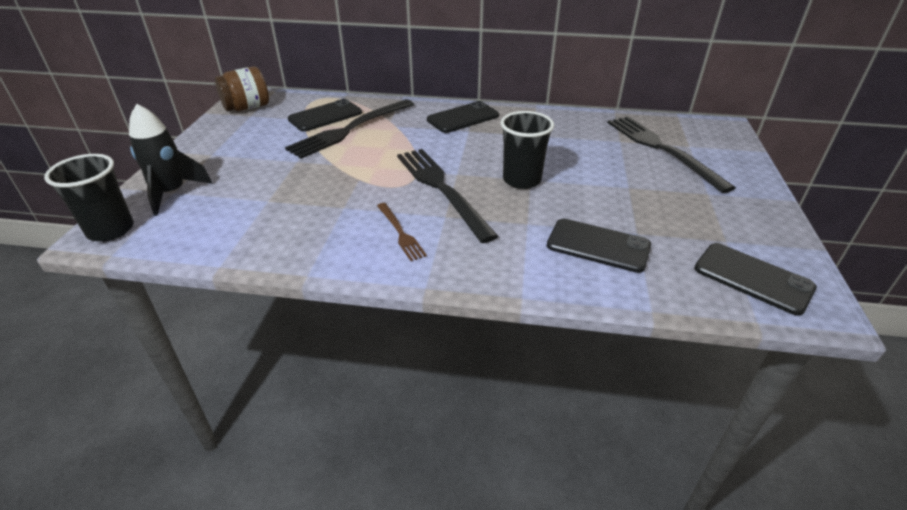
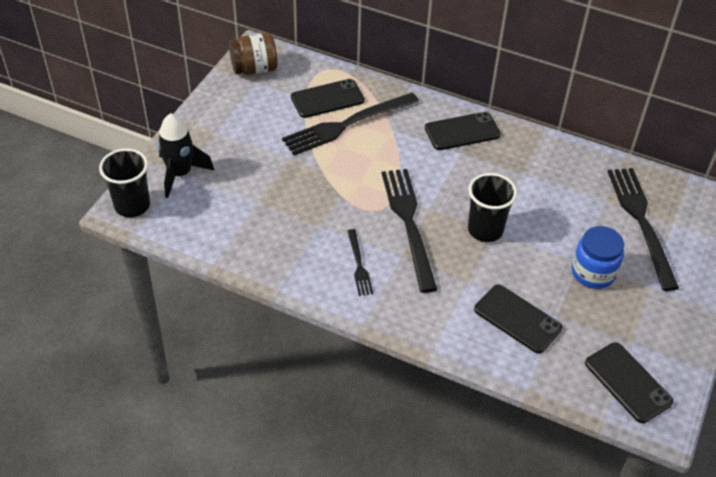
camera: 15 degrees right, 10 degrees up
brown fork [377,203,427,261] -> black fork [347,229,373,296]
none -> blue jar [572,226,624,289]

